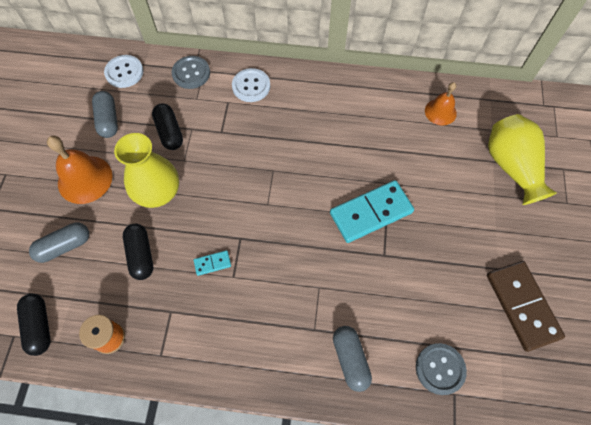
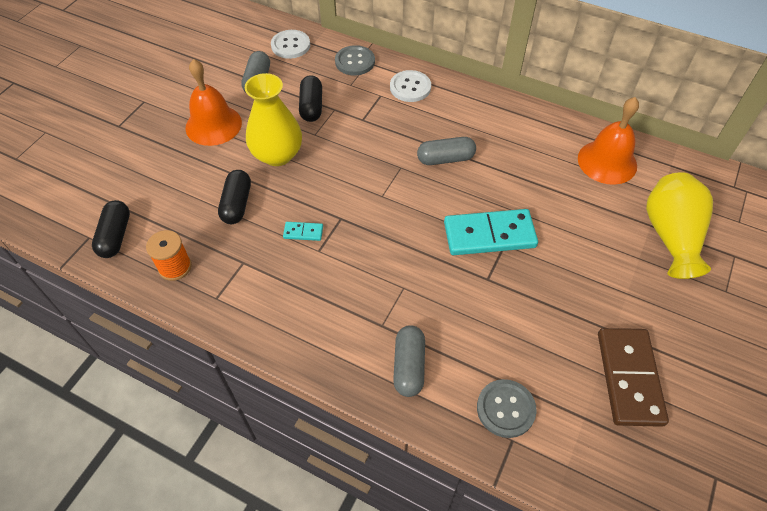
camera: 20 degrees right, 10 degrees down
grey capsule [29,223,89,263] -> grey capsule moved to [417,137,476,165]
orange bell [425,82,457,125] -> orange bell [578,97,639,185], size x1.60

